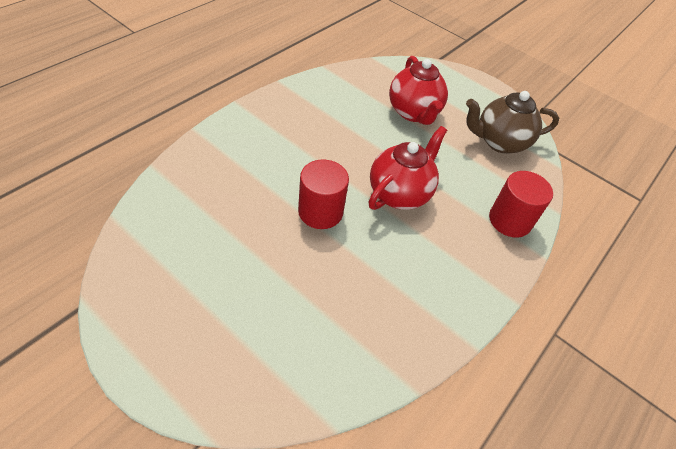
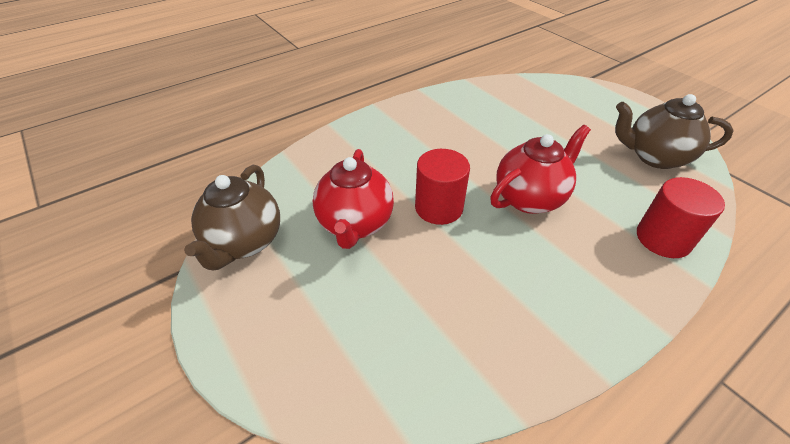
camera: 20 degrees right, 5 degrees down
red teapot [389,56,448,125] -> red teapot moved to [313,149,394,249]
none -> brown teapot [184,165,280,270]

